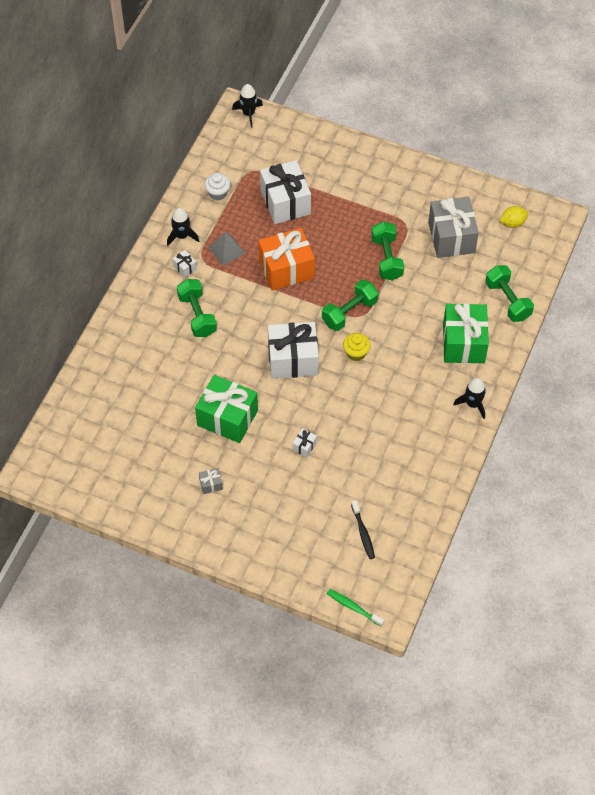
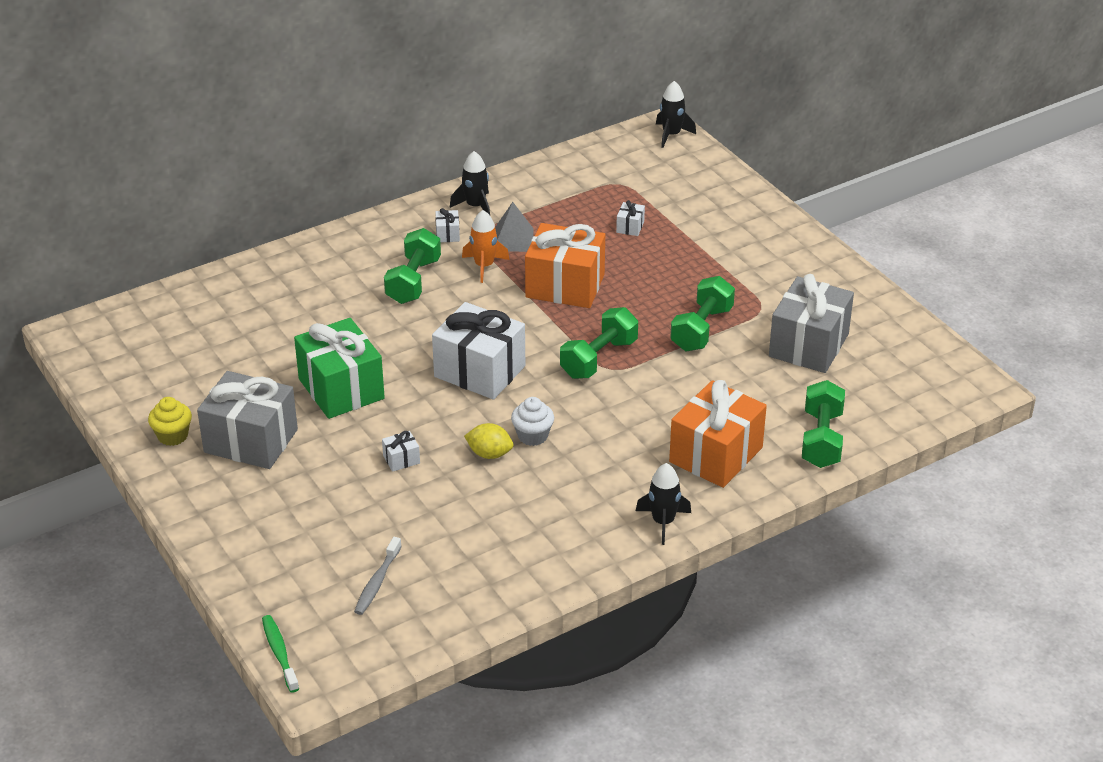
camera: 35 degrees right, 20 degrees down
grey gift [199,468,223,494] -> grey gift [197,371,298,469], size x2.48
white cupcake [204,173,230,200] -> white cupcake moved to [511,397,554,446]
white gift [260,160,311,224] -> white gift [616,200,645,236], size x0.40
green dumbbell [322,279,378,331] -> green dumbbell turned 45 degrees counterclockwise [560,307,638,379]
yellow cupcake [343,333,370,361] -> yellow cupcake moved to [148,397,192,446]
black toothbrush [351,500,375,559] -> grey toothbrush [354,537,402,615]
green gift [443,303,489,364] -> orange gift [669,380,767,488]
yellow lemon [500,206,528,228] -> yellow lemon moved to [464,423,513,459]
none -> orange rocket [462,210,510,283]

